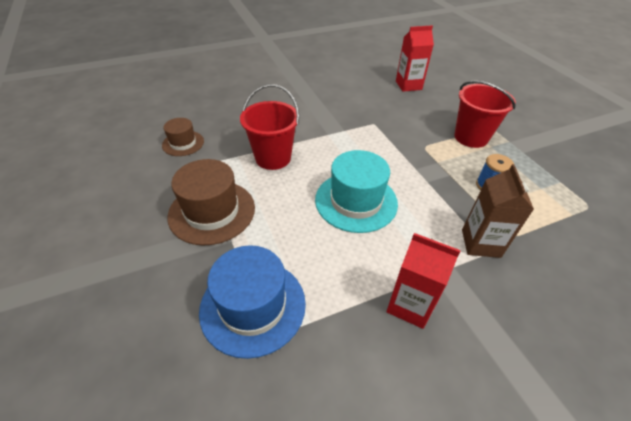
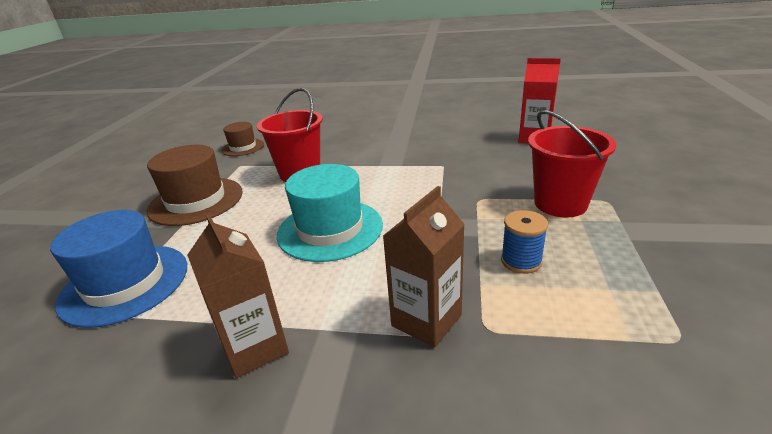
camera: 35 degrees right, 15 degrees down
red carton [387,233,461,329] -> brown carton [187,214,289,378]

